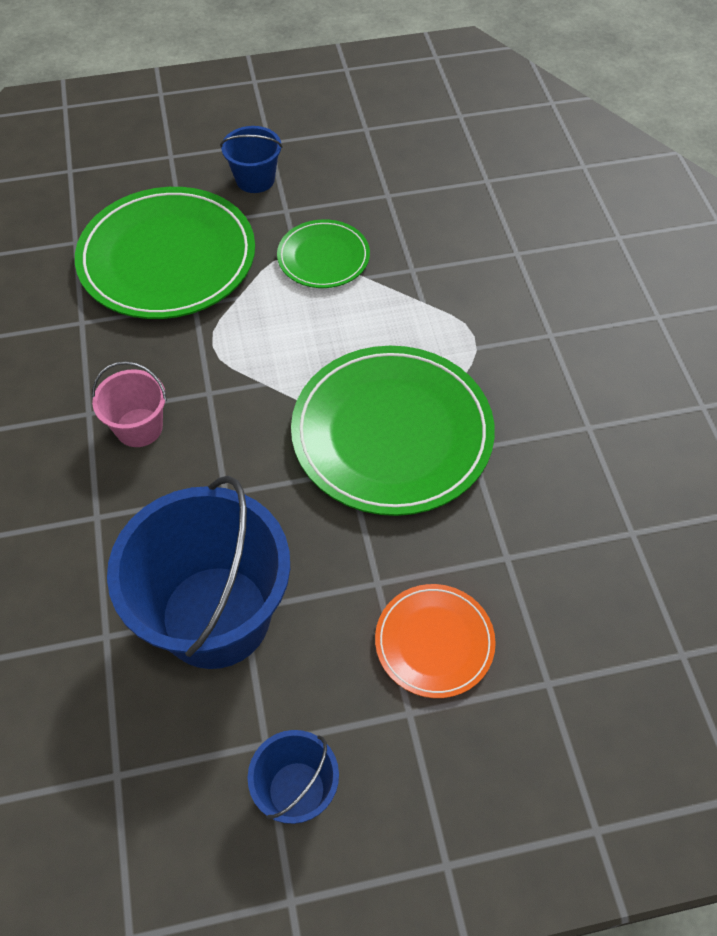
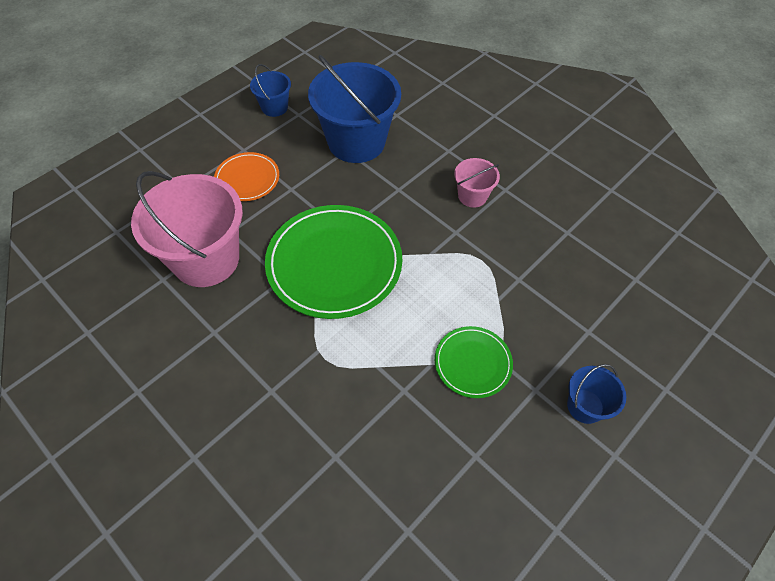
camera: 145 degrees right, 0 degrees up
green plate [75,187,255,319] -> none
none -> pink bucket [131,171,243,287]

